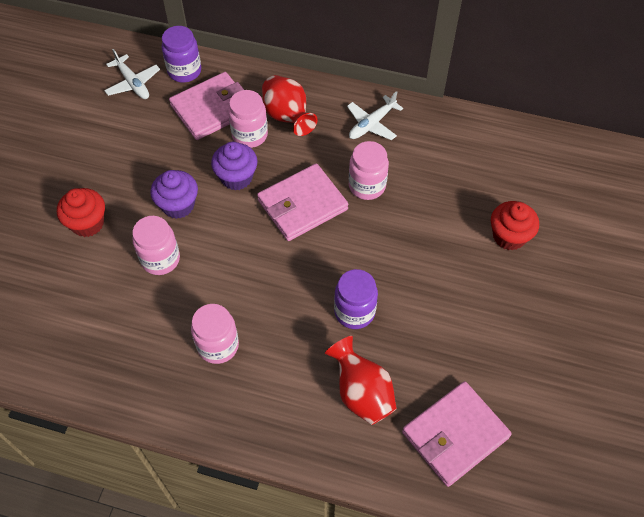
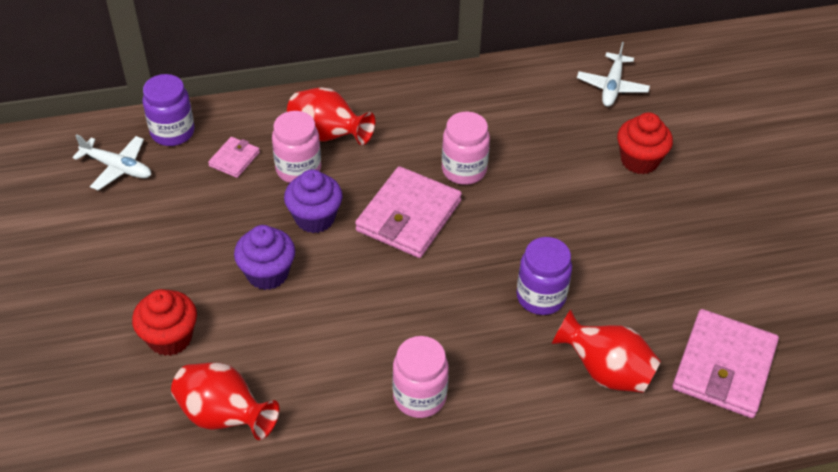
camera: 30 degrees left, 10 degrees down
pink jar [132,216,180,275] -> none
pink wallet [169,72,244,140] -> pink wallet [208,137,260,178], size x0.49
white plane [347,91,403,140] -> white plane moved to [577,42,650,107]
none -> red vase [171,363,280,440]

